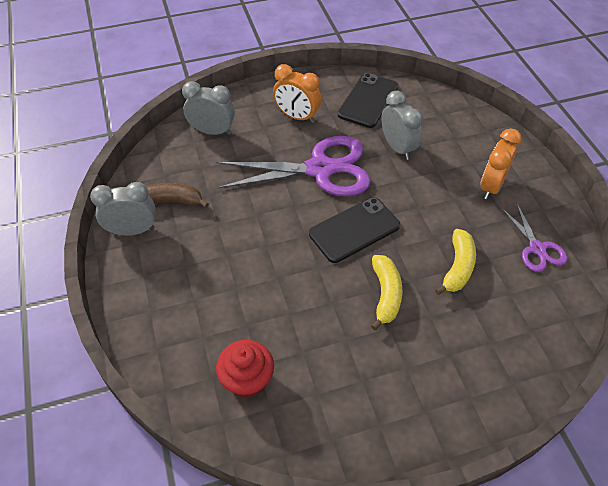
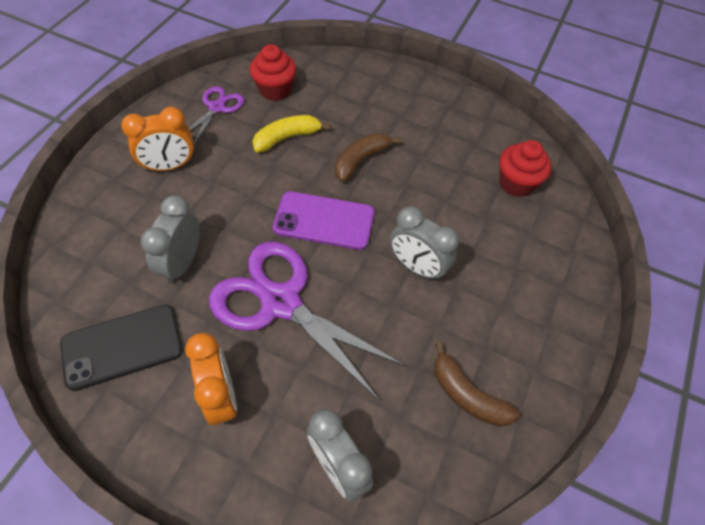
camera: 140 degrees left, 5 degrees up
grey clock [90,182,155,236] -> grey clock moved to [390,206,459,281]
black phone [309,197,400,263] -> purple phone [273,191,374,250]
yellow banana [371,255,402,330] -> brown banana [335,133,401,182]
none -> red cupcake [249,44,296,101]

